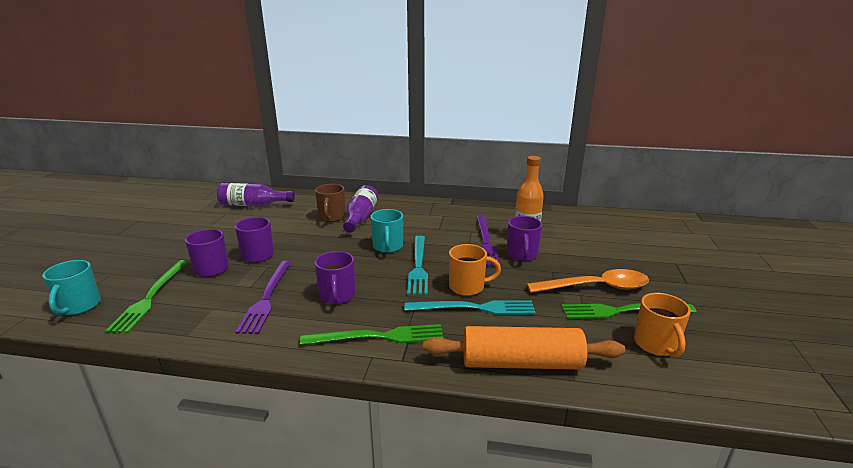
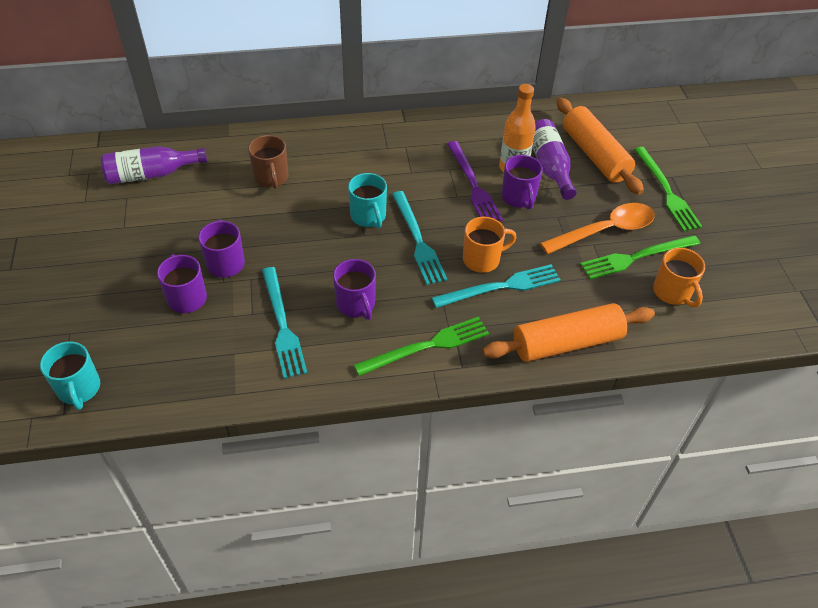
camera: 20 degrees left, 25 degrees up
green fork [105,260,189,333] -> green fork moved to [634,147,703,231]
purple fork [235,261,292,334] -> turquoise fork [262,267,307,379]
purple bottle [343,185,378,233] -> purple bottle moved to [532,119,577,200]
none -> orange rolling pin [557,98,644,195]

